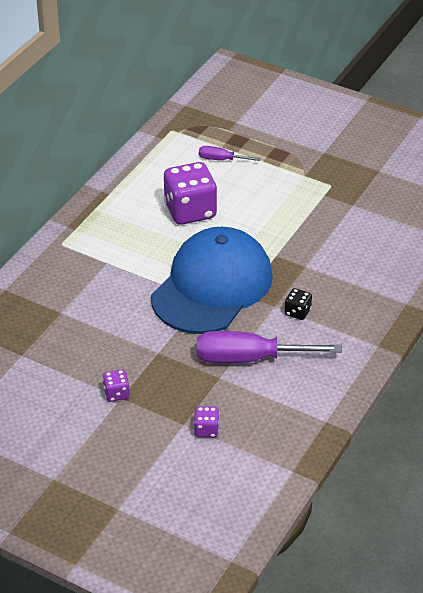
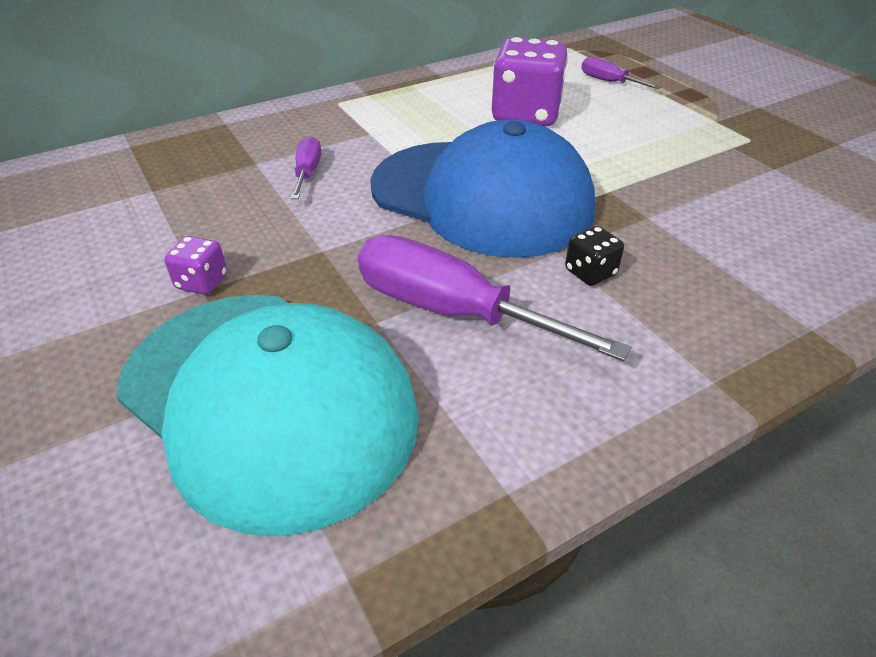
camera: 30 degrees right, 0 degrees up
blue cap [151,227,273,334] -> blue cap turned 60 degrees clockwise [370,119,595,258]
purple dice [194,406,219,438] -> turquoise cap [116,295,419,536]
none -> purple screwdriver [291,136,321,199]

